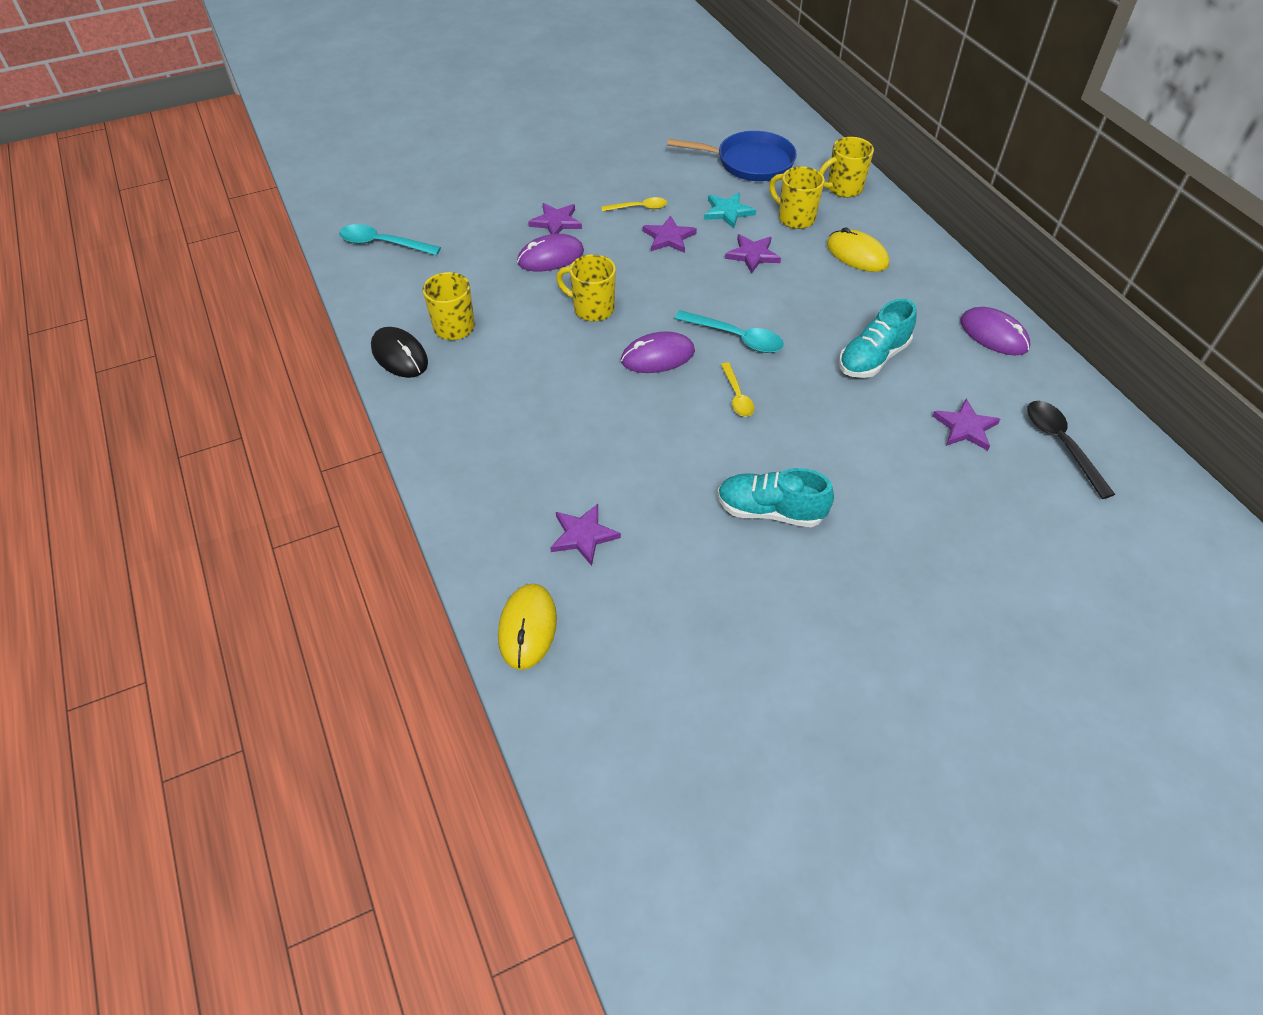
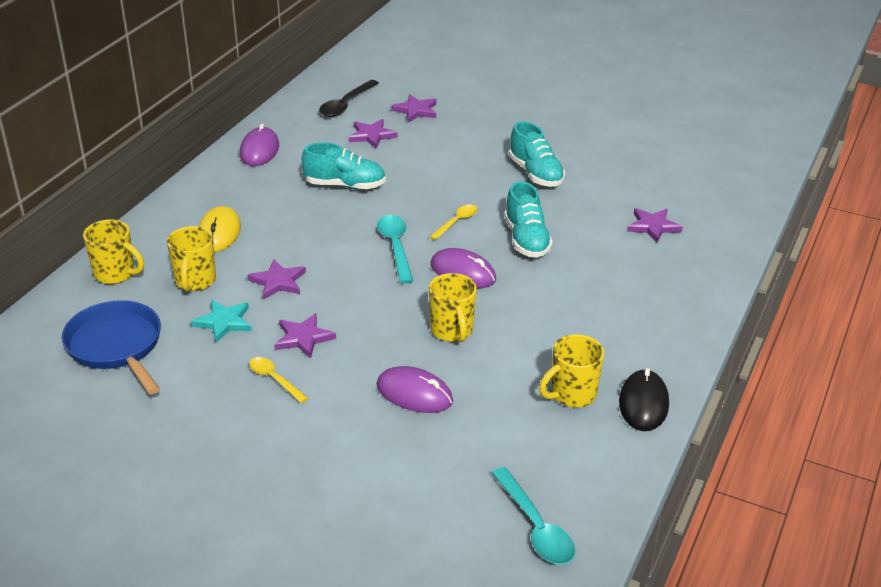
camera: 130 degrees left, 15 degrees down
yellow mouse [498,584,557,670] -> none
purple star [528,203,582,234] -> purple star moved to [391,94,437,122]
none -> turquoise shoe [504,181,553,258]

